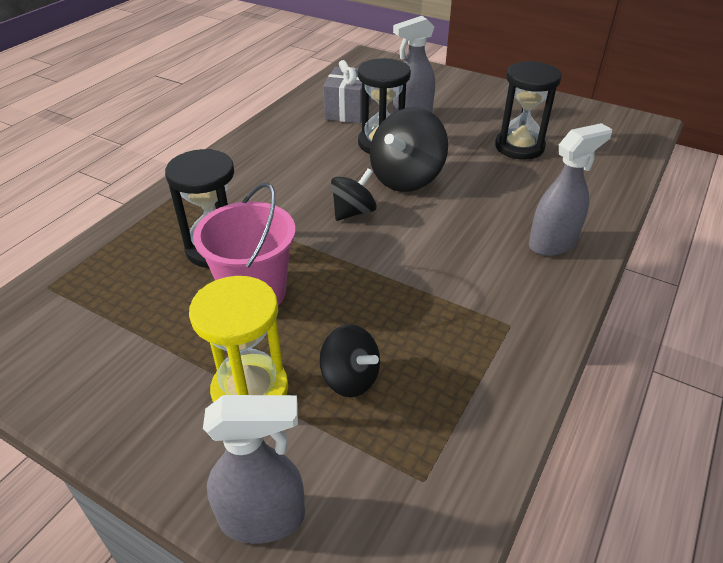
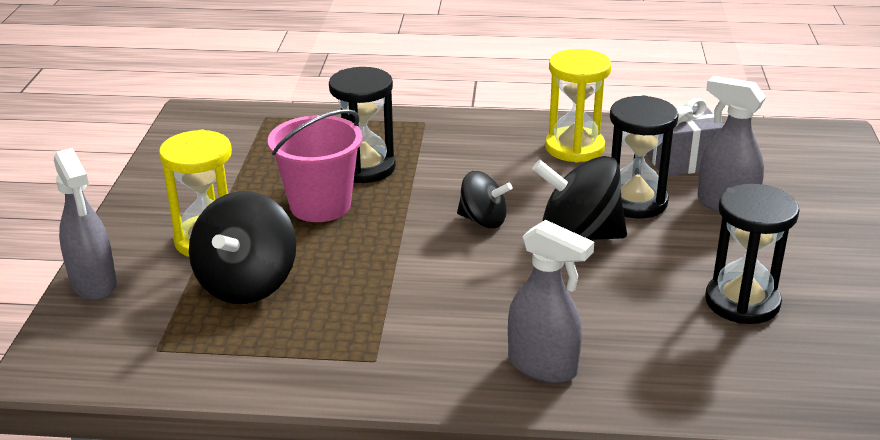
camera: 65 degrees right, 10 degrees down
black spinning top [320,324,380,397] -> black spinning top [189,191,296,304], size x1.66
none -> yellow hourglass [545,49,611,163]

